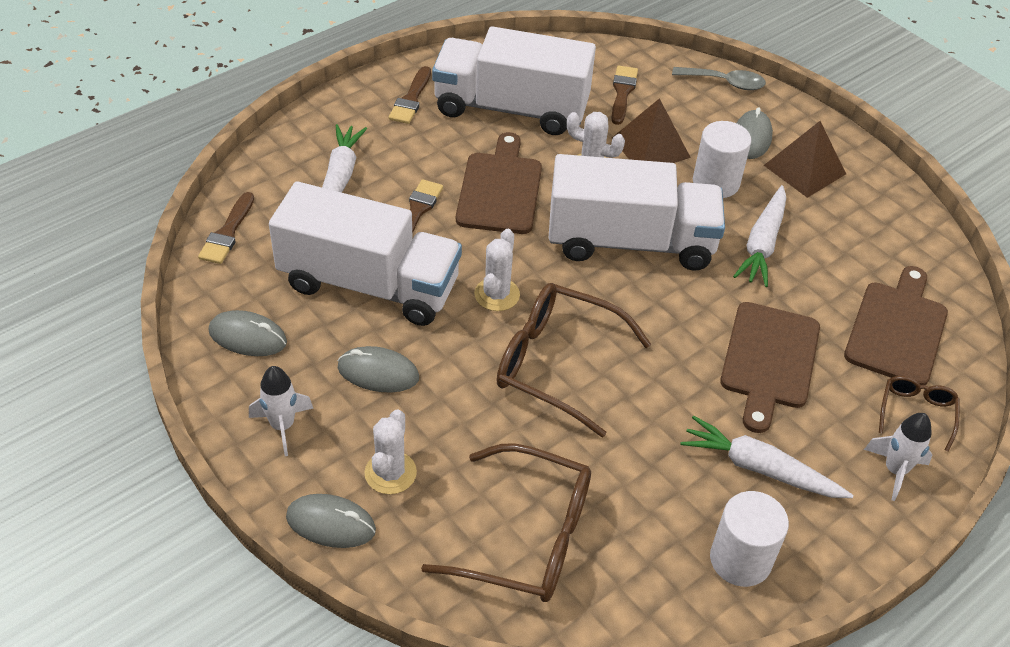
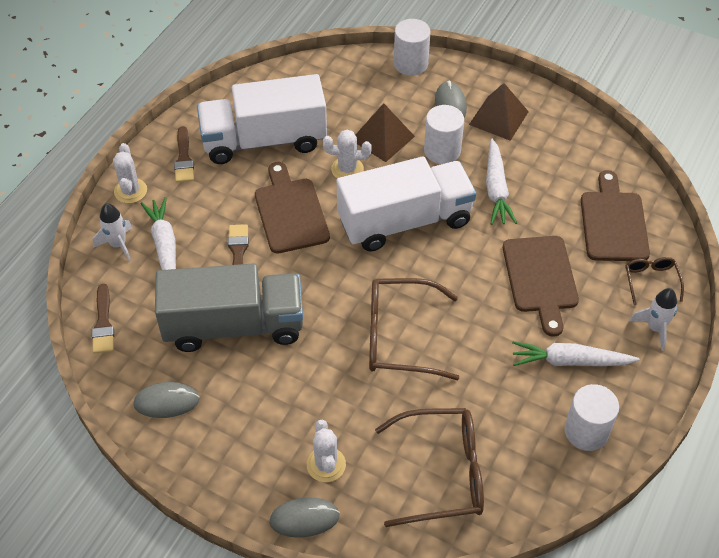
camera: 20 degrees left, 5 degrees up
white rocket [249,366,313,456] -> white rocket moved to [93,203,132,262]
white truck [269,182,462,326] -> grey truck [155,263,303,352]
grey mouse [338,346,419,392] -> none
white cactus [474,229,520,311] -> white cactus moved to [113,143,147,203]
brown brush [611,66,638,125] -> none
grey spoon [672,67,766,90] -> white cylinder [394,19,431,76]

